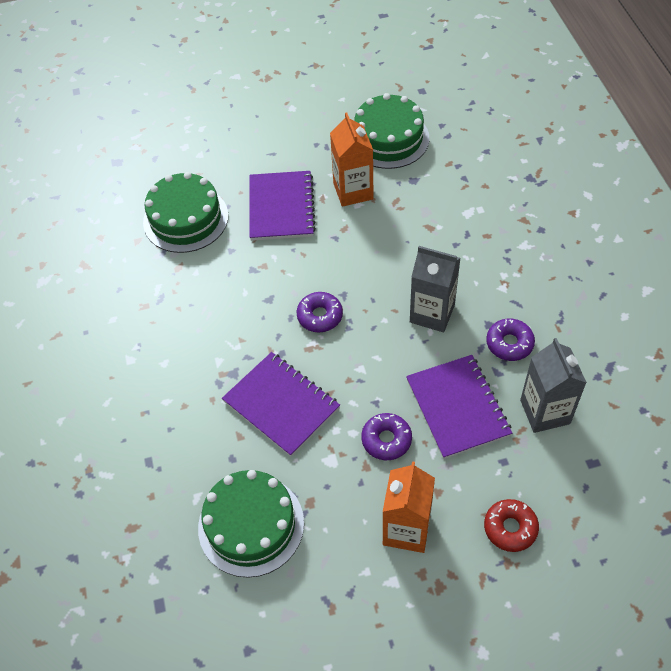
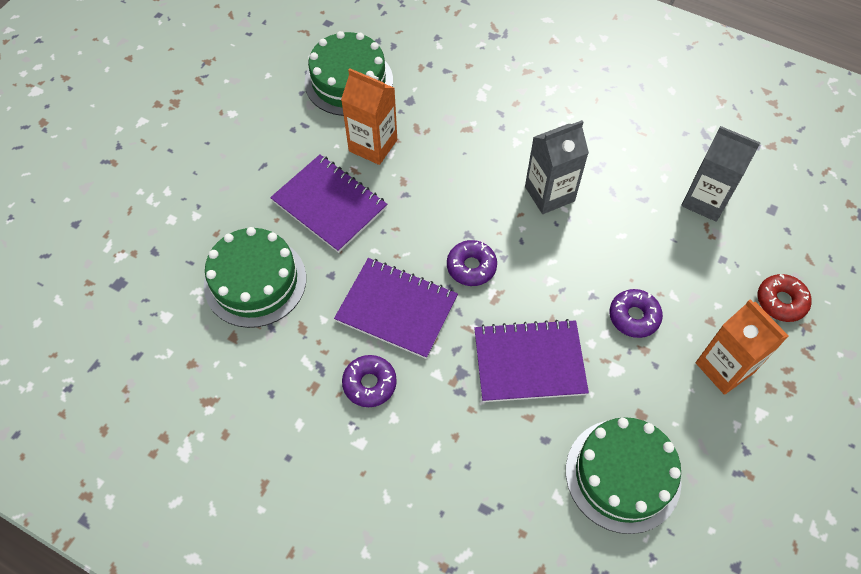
camera: 50 degrees left, 5 degrees up
purple notebook [406,355,512,459] -> purple notebook moved to [334,258,458,359]
purple donut [486,318,535,361] -> purple donut moved to [342,355,397,407]

